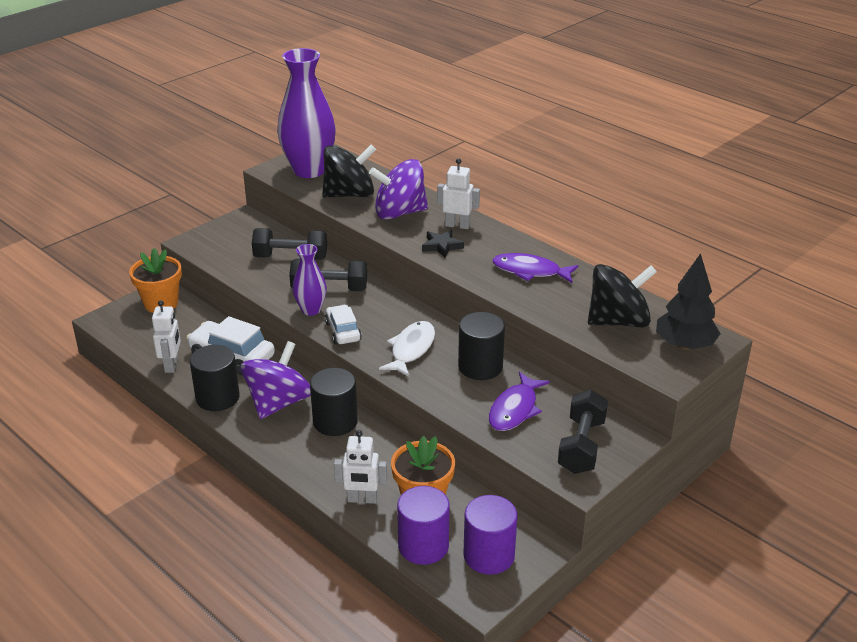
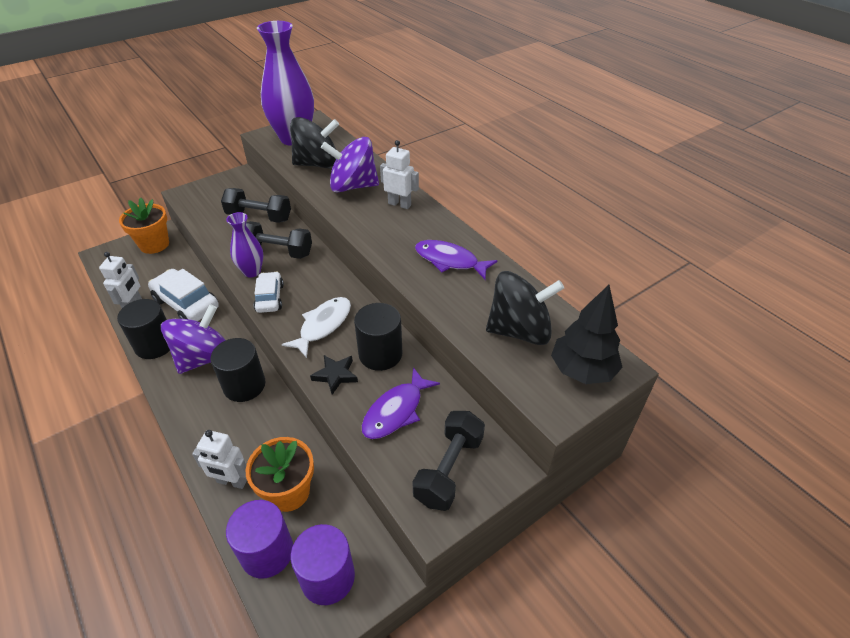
camera: 10 degrees right, 10 degrees up
black star [422,230,464,258] -> black star moved to [310,355,358,395]

